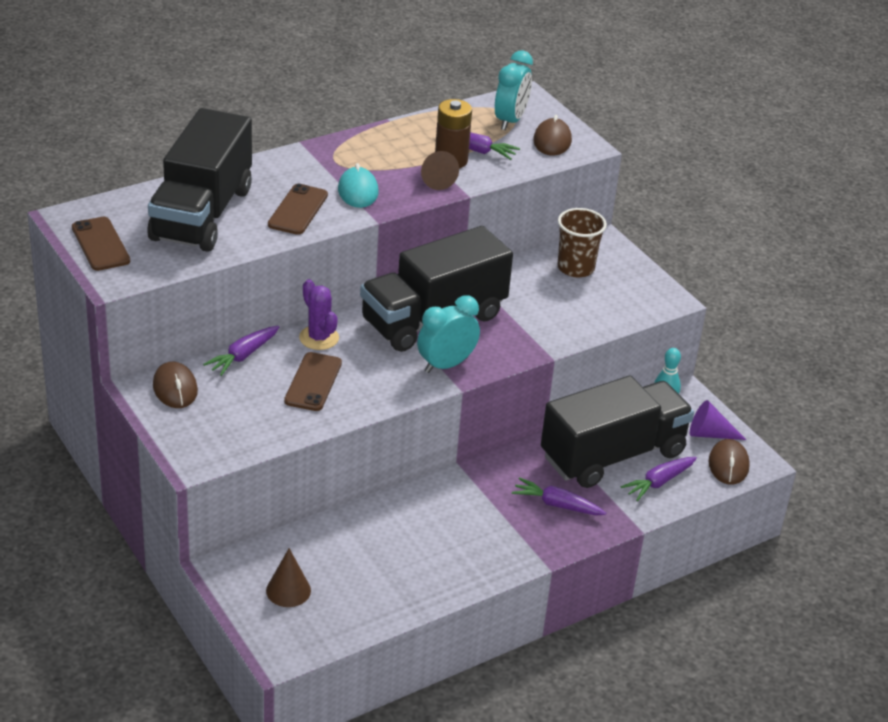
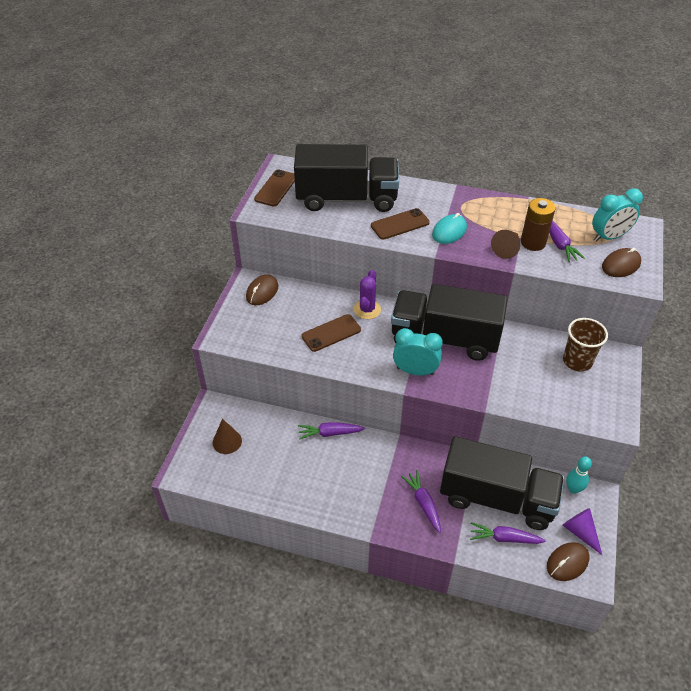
camera: 50 degrees right, 10 degrees up
black truck [147,108,252,252] -> black truck turned 150 degrees counterclockwise [294,144,399,212]
purple carrot [203,326,279,376] -> purple carrot moved to [298,422,365,440]

